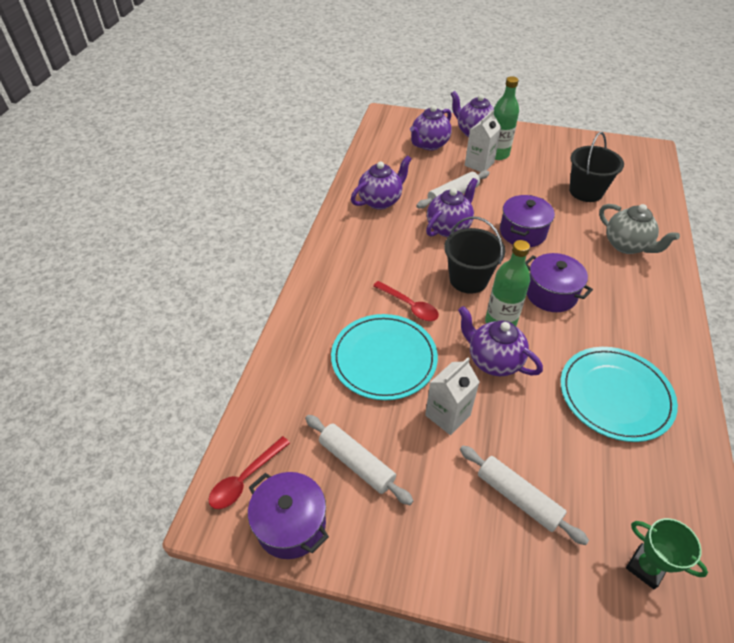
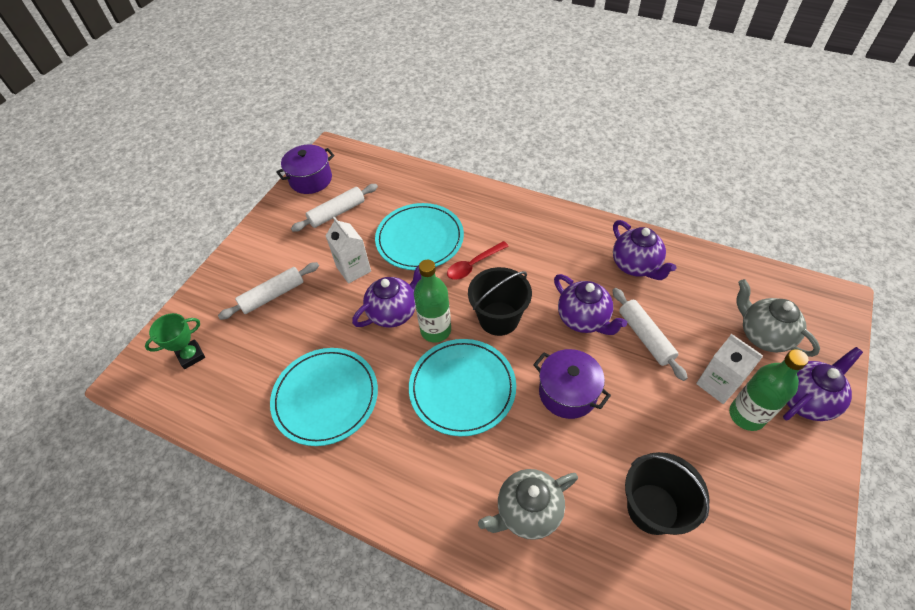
camera: 105 degrees right, 5 degrees up
red spoon [209,436,290,509] -> none
purple teapot [410,105,452,150] -> grey teapot [736,279,820,357]
purple pot [525,253,593,312] -> turquoise plate [409,339,516,436]

